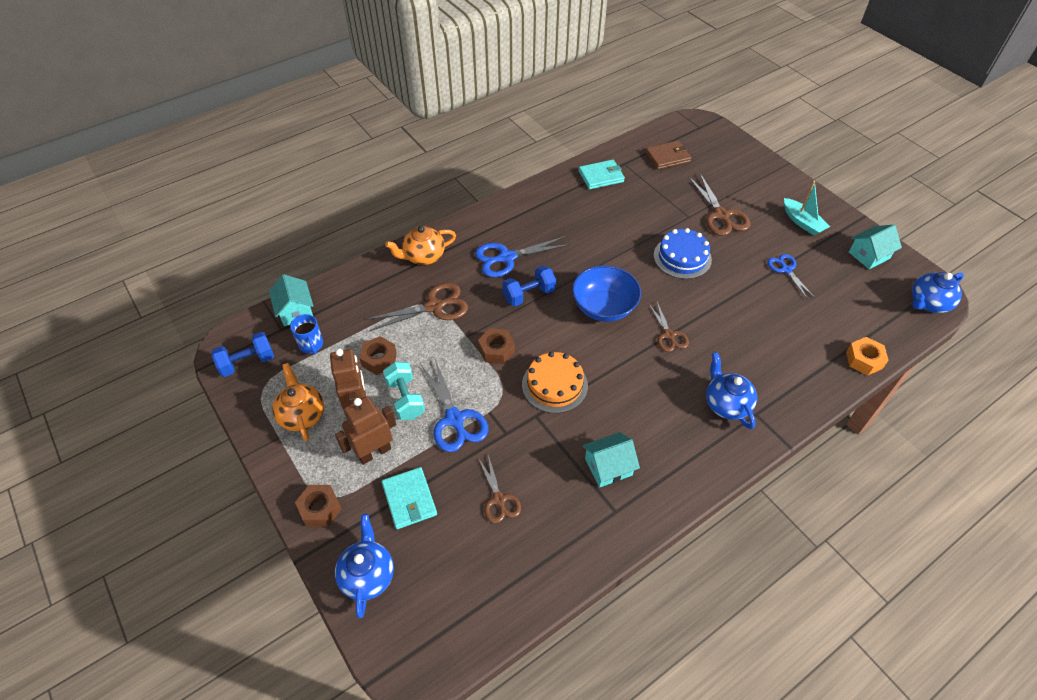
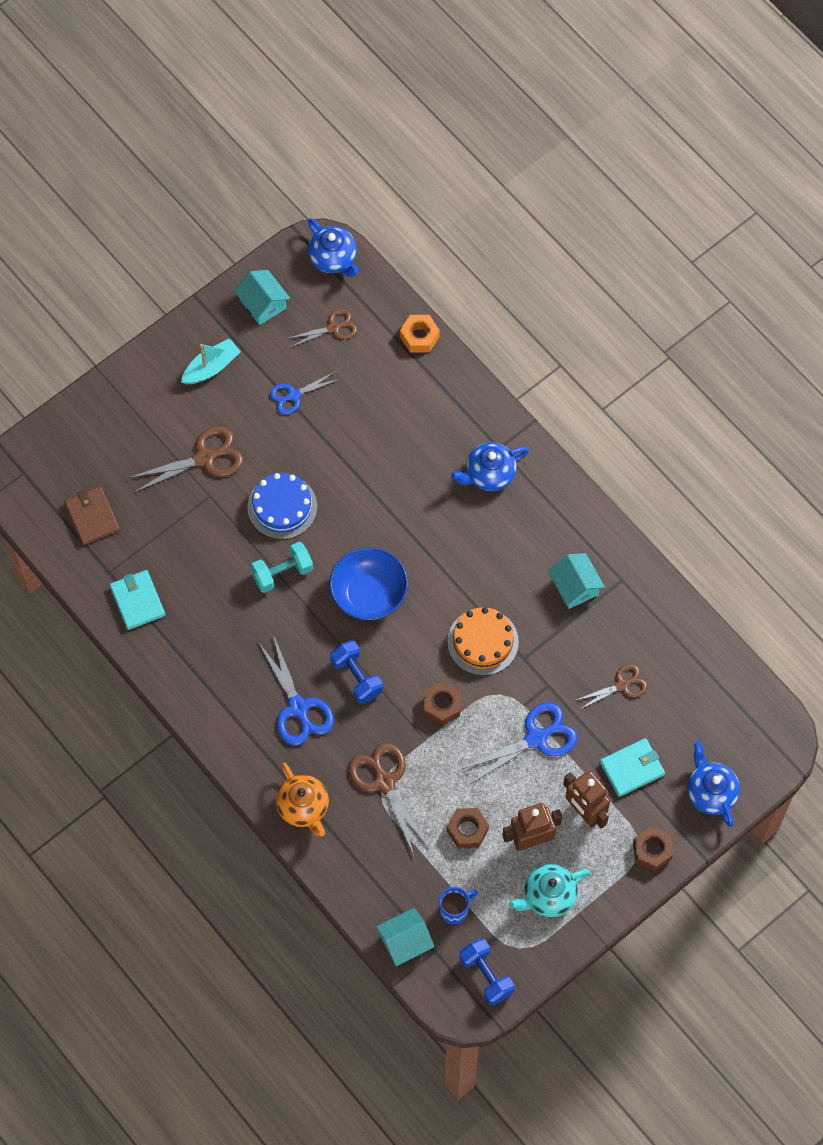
camera: 95 degrees left, 15 degrees up
orange teapot [272,363,324,441] -> turquoise teapot [509,864,590,917]
blue teapot [335,514,394,618] -> blue teapot turned 75 degrees clockwise [687,741,740,827]
turquoise dumbbell [383,362,425,420] -> turquoise dumbbell moved to [250,542,313,593]
brown scissors [648,302,689,352] -> brown scissors moved to [287,309,357,347]

